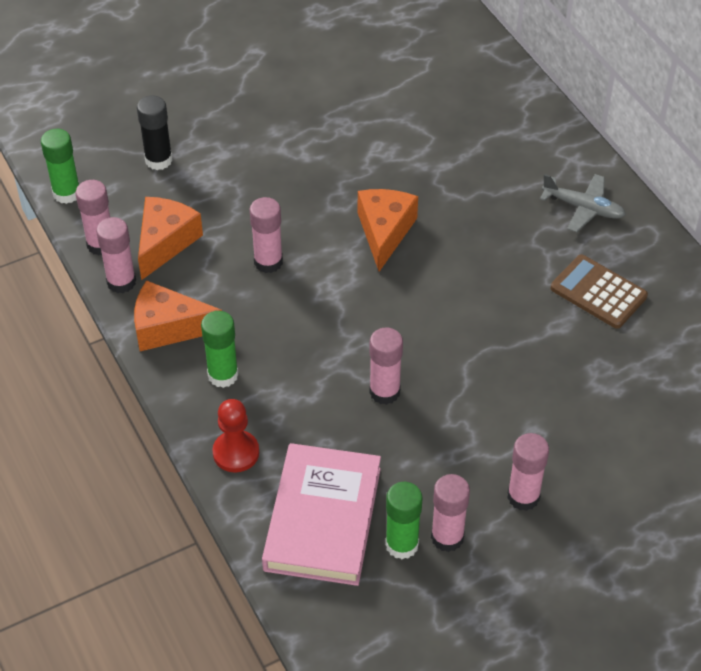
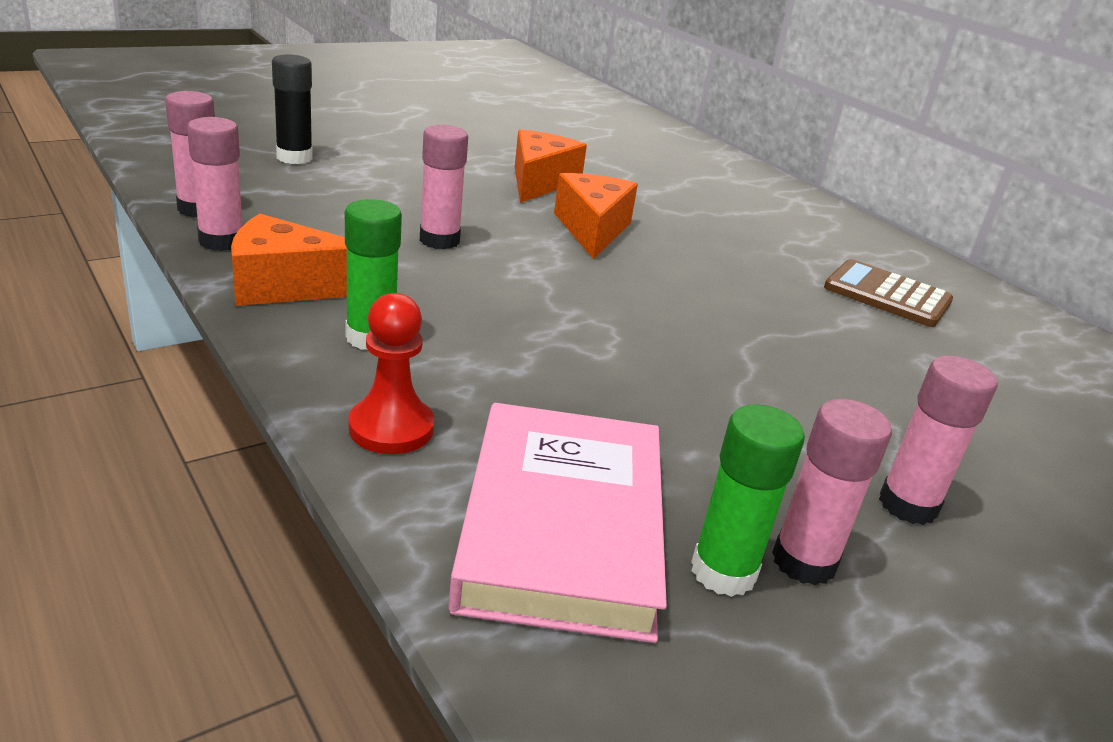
camera: 10 degrees left, 20 degrees down
green glue stick [41,129,79,204] -> none
orange cheese [138,197,203,280] -> orange cheese moved to [515,129,587,203]
pink glue stick [369,327,403,405] -> none
grey plane [540,174,626,232] -> none

